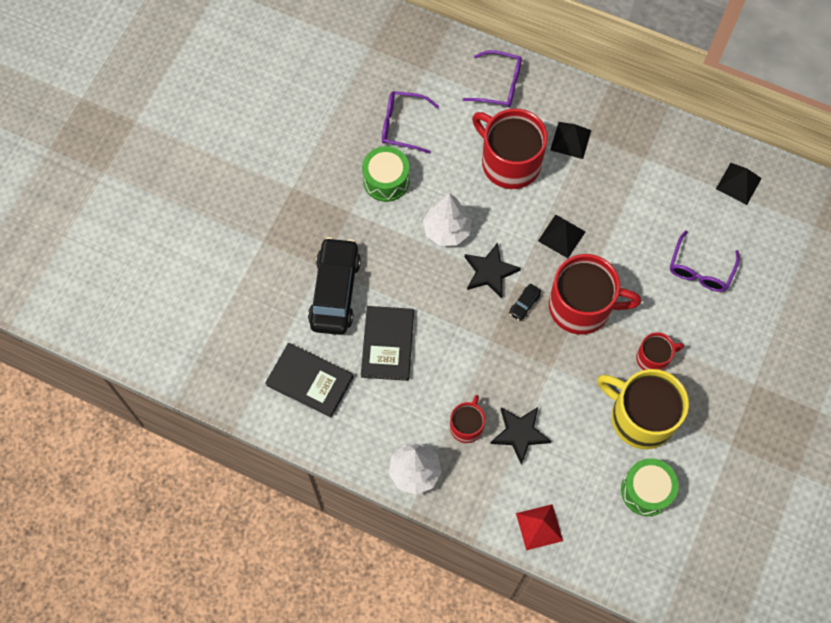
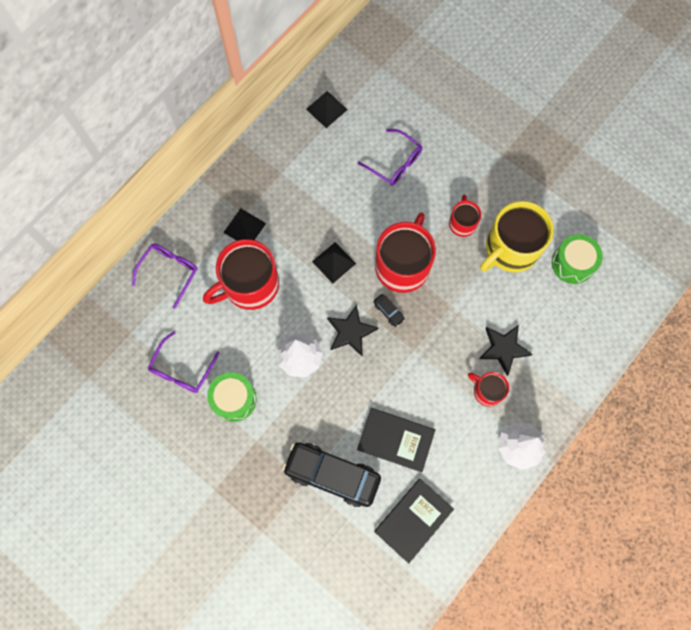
camera: 75 degrees left, 5 degrees up
red pyramid [516,504,563,550] -> none

